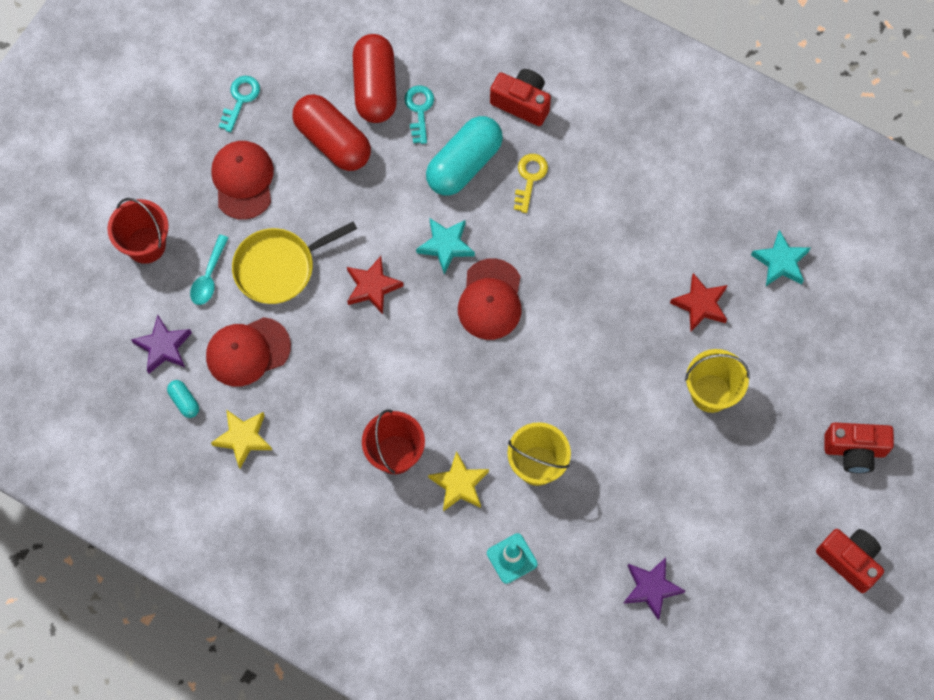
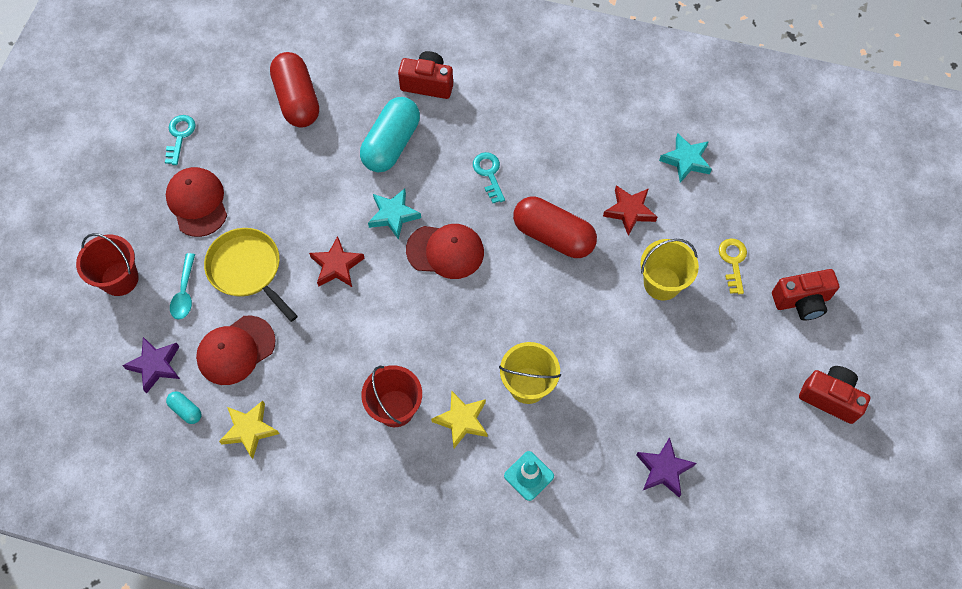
camera: 15 degrees left, 5 degrees down
yellow pan [232,222,357,304] -> yellow pan turned 90 degrees clockwise [204,228,298,322]
red capsule [292,94,371,171] -> red capsule moved to [513,197,597,258]
turquoise key [404,85,434,144] -> turquoise key moved to [473,152,505,203]
red cap [458,258,521,340] -> red cap turned 75 degrees counterclockwise [406,224,484,279]
yellow key [514,154,548,213] -> yellow key moved to [719,238,747,294]

